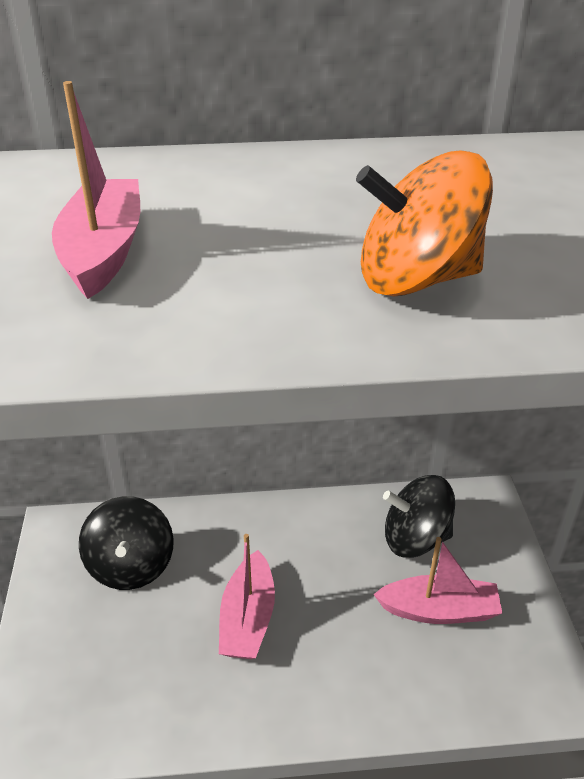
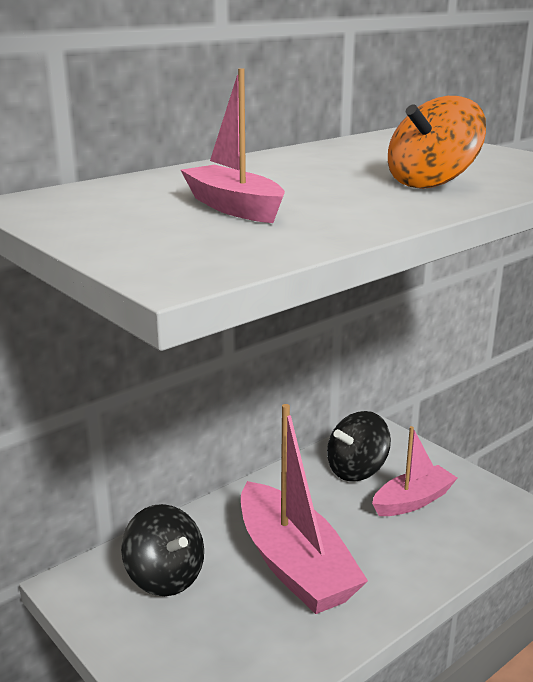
camera: 35 degrees left, 15 degrees down
pink boat [219,534,275,659] -> pink boat [241,404,368,614], size x1.72

